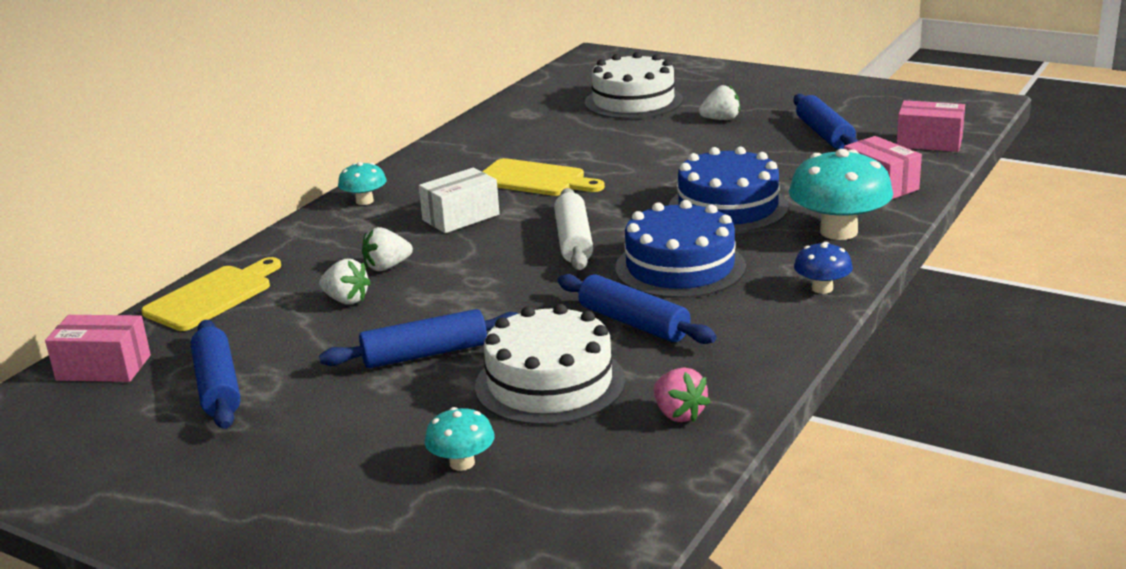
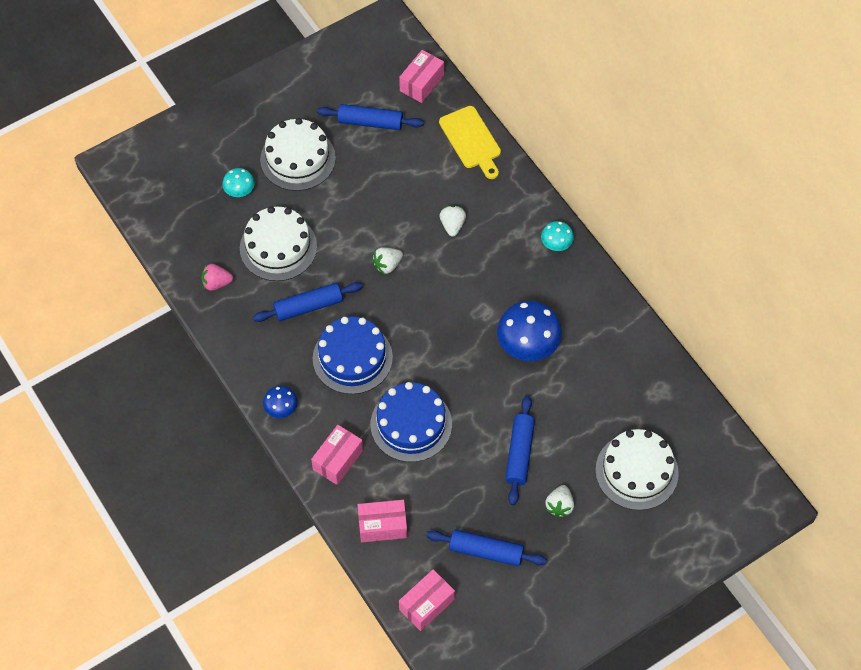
camera: 115 degrees right, 35 degrees up
white strawberry [319,259,371,304] -> white strawberry moved to [372,247,403,275]
blue rolling pin [319,309,519,368] -> blue rolling pin moved to [505,395,535,505]
white box [419,168,500,233] -> none
yellow cutting board [482,158,605,196] -> blue mushroom [497,301,562,361]
white rolling pin [554,188,593,270] -> none
turquoise mushroom [789,149,893,240] -> pink box [311,425,363,485]
none -> white cake [260,118,336,191]

